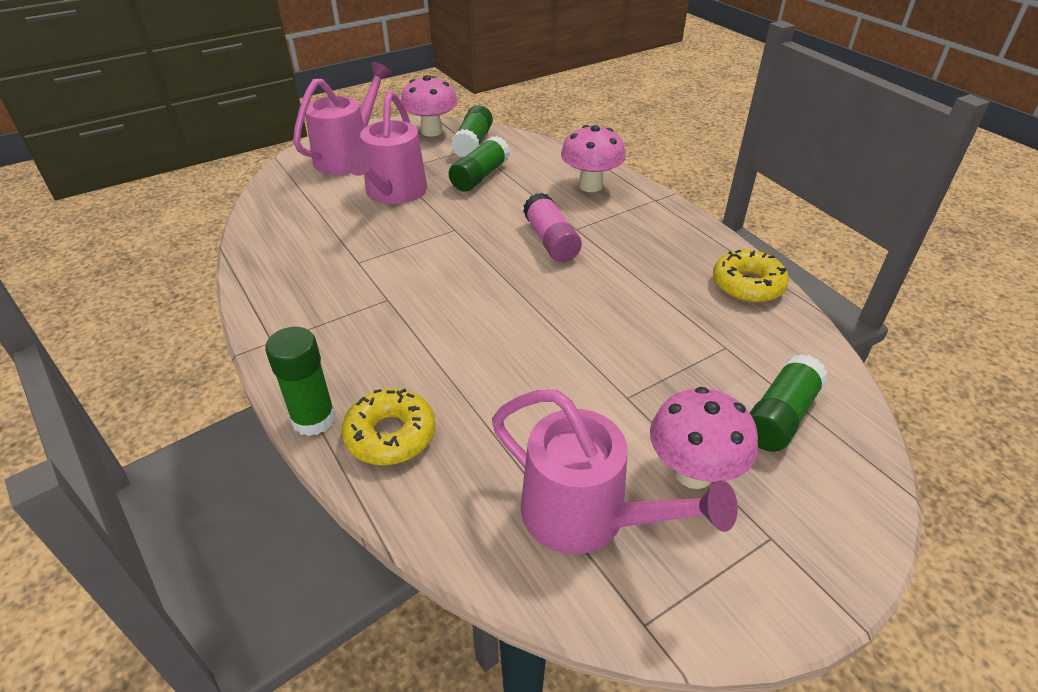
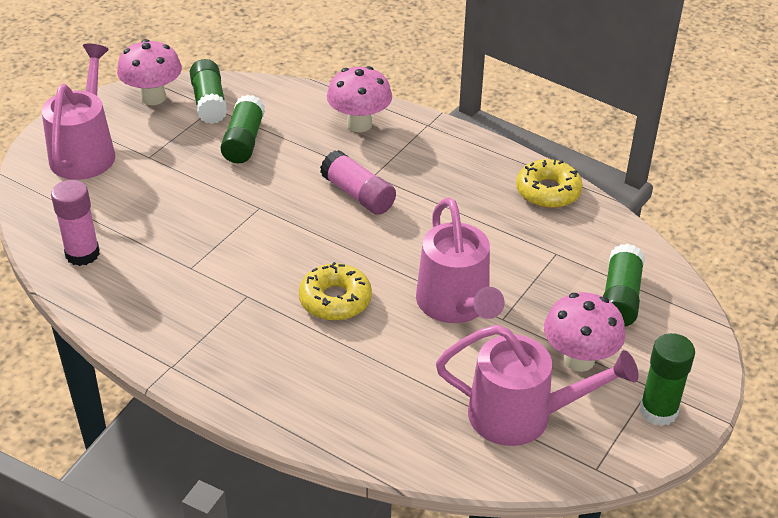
camera: 25 degrees left, 0 degrees up
green glue stick [265,327,336,436] -> green glue stick moved to [640,333,695,426]
yellow donut [342,388,435,465] -> yellow donut moved to [299,262,372,321]
pink watering can [345,91,427,204] -> pink watering can moved to [416,198,504,323]
none -> pink glue stick [51,180,100,266]

